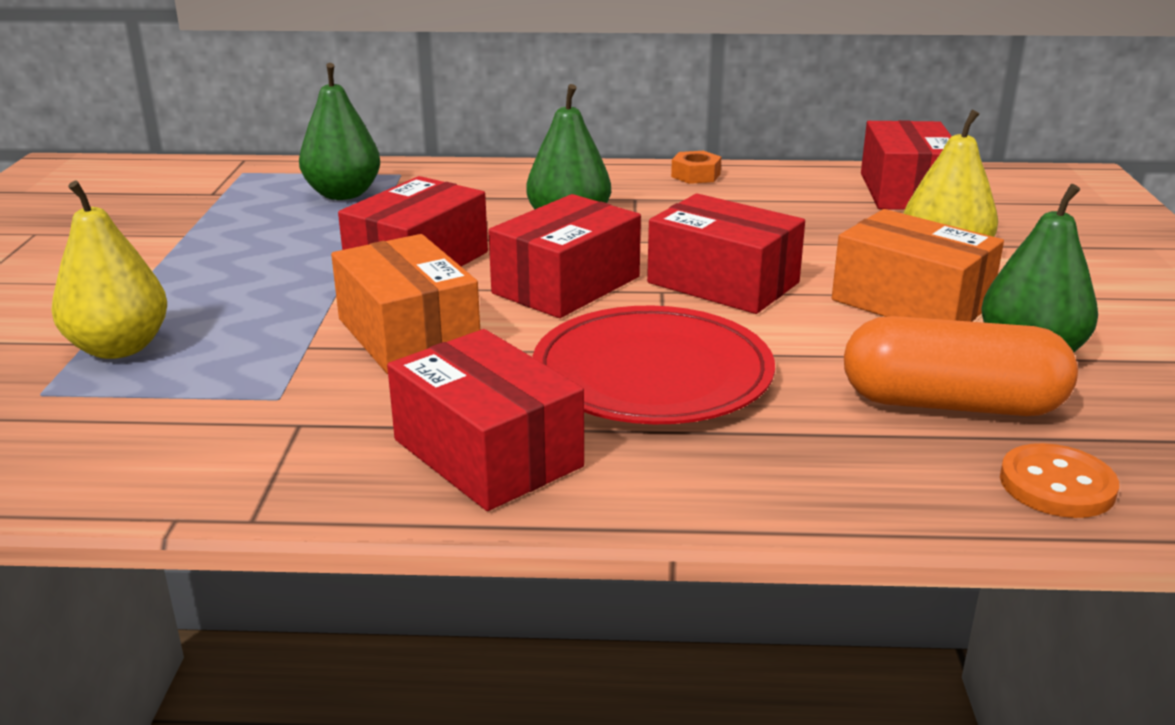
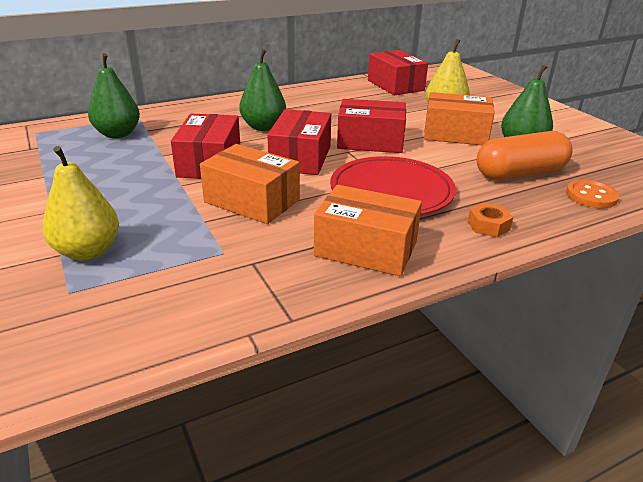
camera: 30 degrees left, 5 degrees up
red box [387,329,584,511] -> orange box [314,185,422,276]
orange nut [671,151,721,184] -> orange nut moved to [468,203,513,237]

